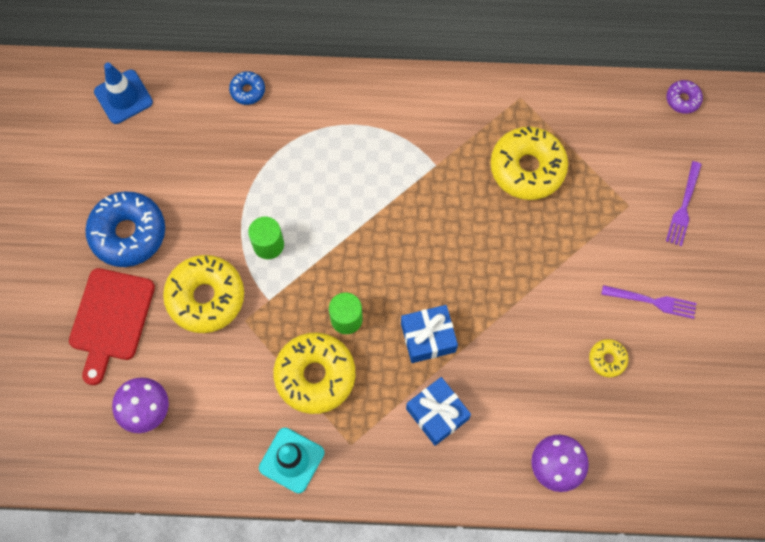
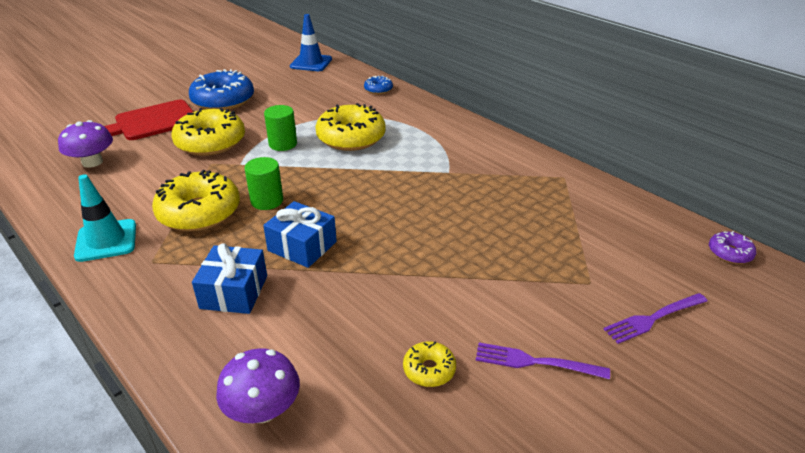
camera: 45 degrees right, 35 degrees down
yellow donut [491,126,568,200] -> yellow donut moved to [315,103,386,151]
purple fork [601,285,697,319] -> purple fork turned 135 degrees clockwise [476,343,610,379]

